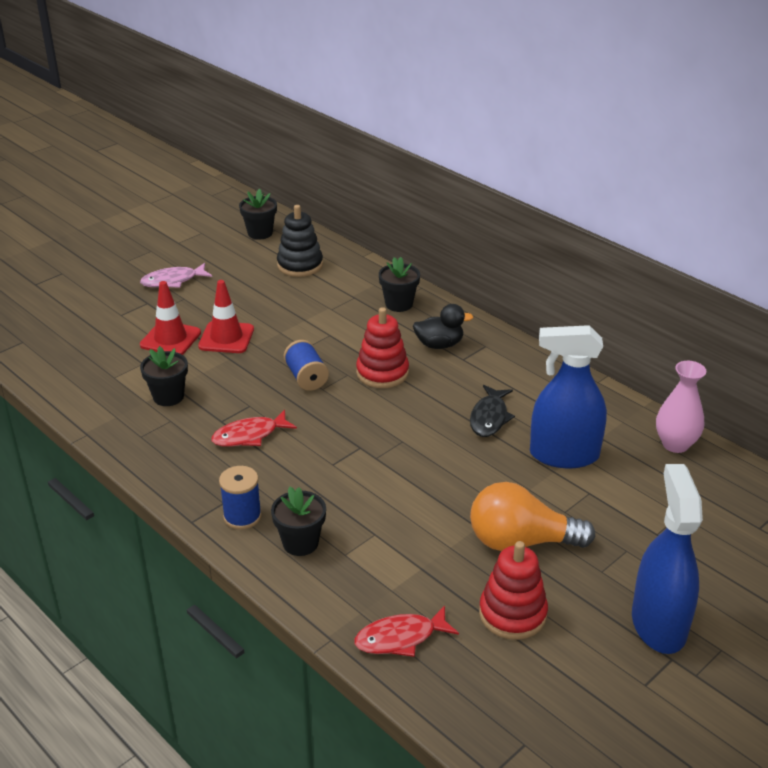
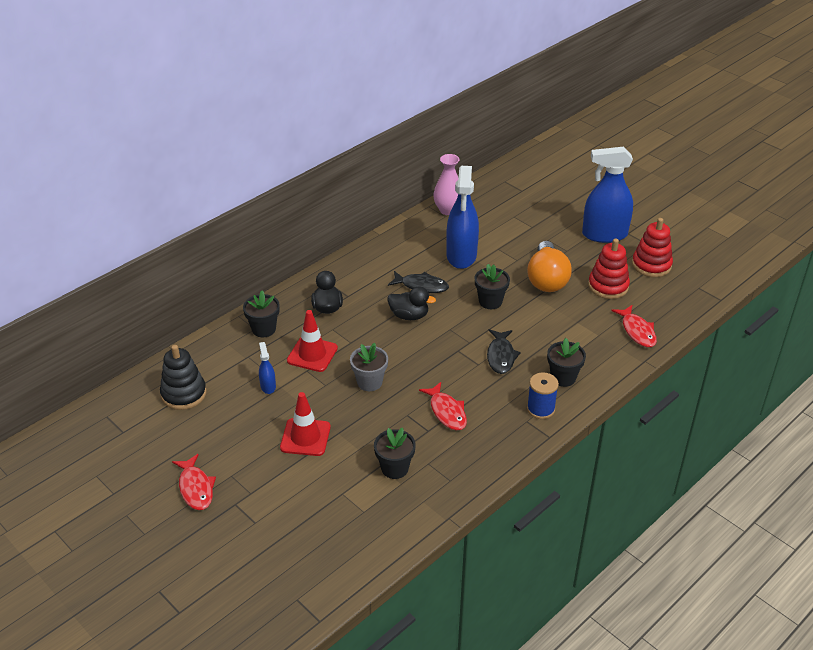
camera: 90 degrees left, 5 degrees up
pink fish [140,263,212,288] -> red fish [172,454,216,510]
red traffic cone [140,281,201,355] -> red traffic cone moved to [287,310,338,372]
black flower pot [239,189,277,239] -> black flower pot moved to [475,264,510,309]
blue spool [284,340,329,391] -> grey flower pot [350,343,388,391]
red stacking toy [356,307,409,388] -> red stacking toy moved to [632,218,673,277]
none -> blue spray bottle [259,342,276,394]
none -> black duck [388,286,436,320]
none -> black fish [487,329,521,374]

